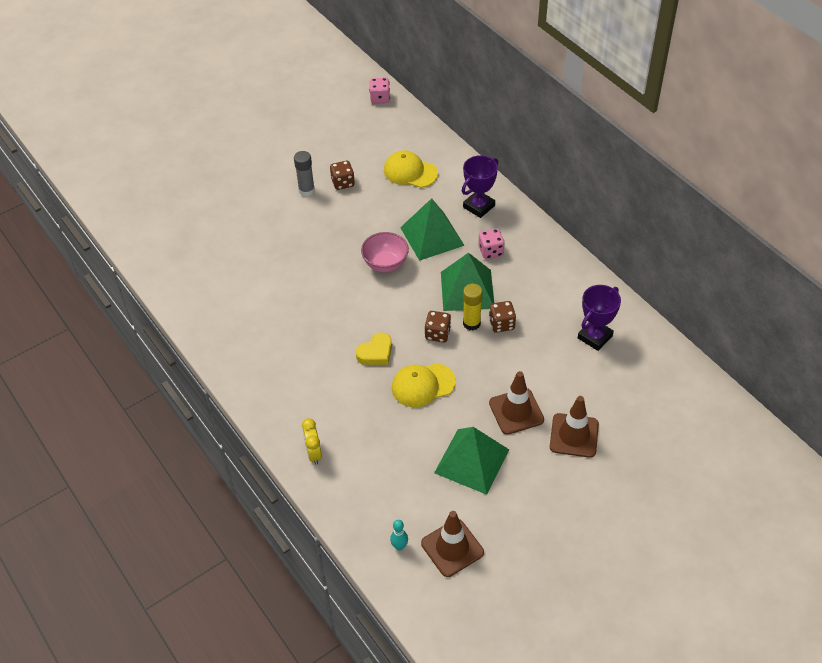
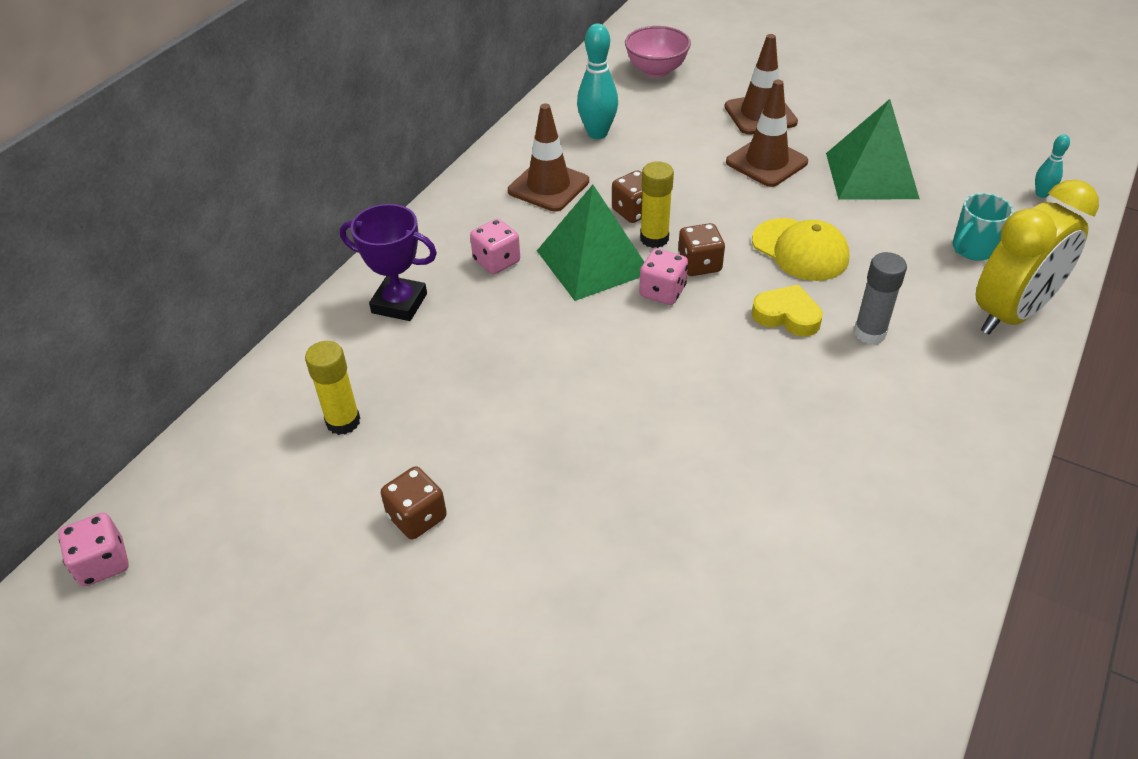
camera: 115 degrees left, 5 degrees down
grey glue stick [294,151,315,196] -> grey glue stick moved to [854,252,907,344]
yellow clock [302,418,322,465] -> yellow clock [975,179,1099,334], size x2.05
pink bowl [361,232,409,273] -> pink bowl moved to [625,26,691,78]
yellow cap [384,151,438,188] -> yellow glue stick [305,341,360,435]
green pyramid [400,198,465,261] -> none
brown traffic cone [421,511,484,577] -> brown traffic cone moved to [508,103,589,211]
purple trophy [578,285,621,351] -> turquoise bowling pin [577,24,618,139]
none -> pink dice [639,249,688,305]
none -> turquoise mug [952,193,1013,261]

